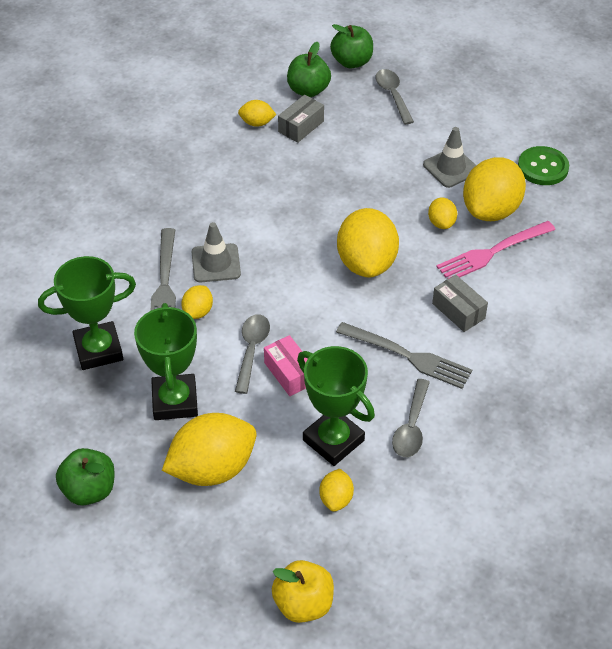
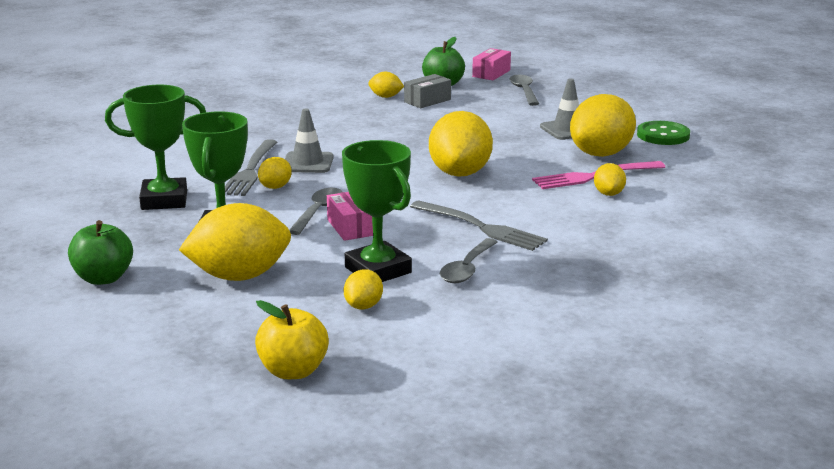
camera: 10 degrees right, 25 degrees down
green apple [330,24,373,68] -> pink box [472,48,511,80]
yellow lemon [428,198,457,229] -> yellow lemon moved to [594,163,626,196]
grey box [432,275,488,332] -> none

